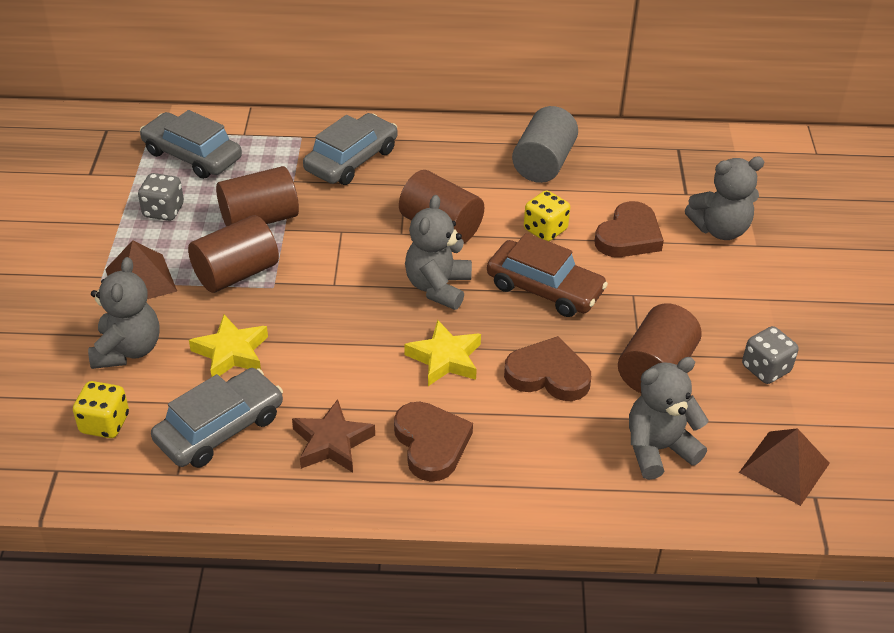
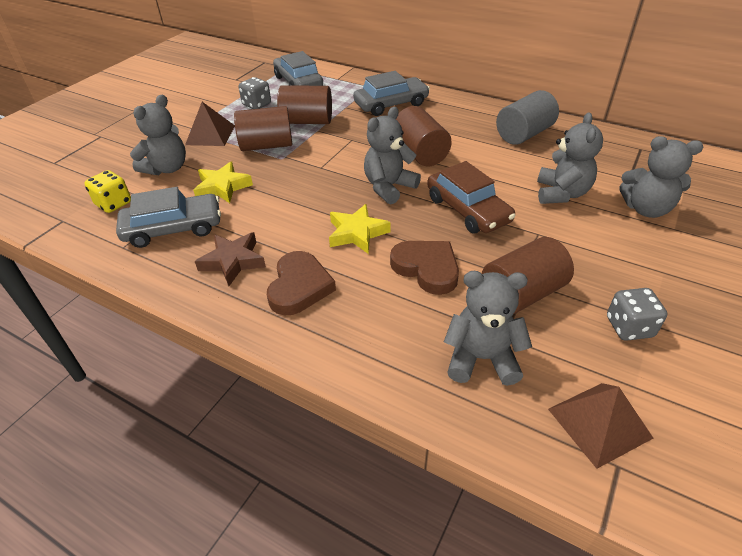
camera: 30 degrees right, 0 degrees up
yellow dice [524,190,570,241] -> none
brown heart [595,201,664,257] -> grey teddy bear [537,112,603,204]

